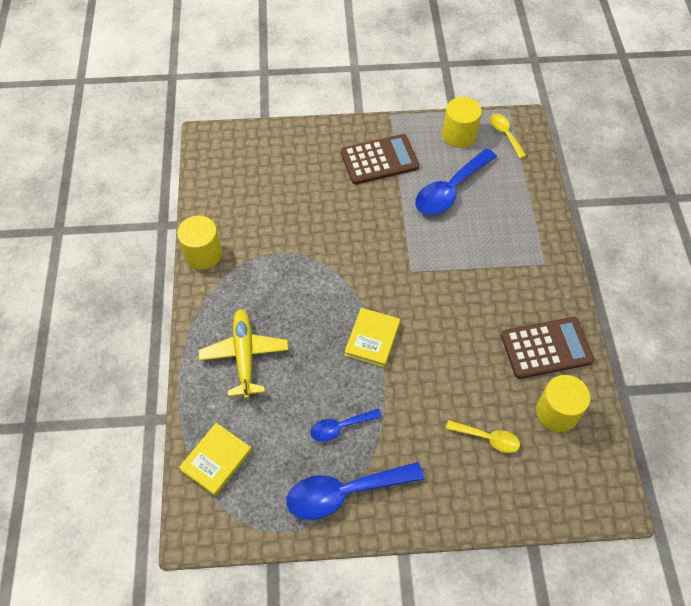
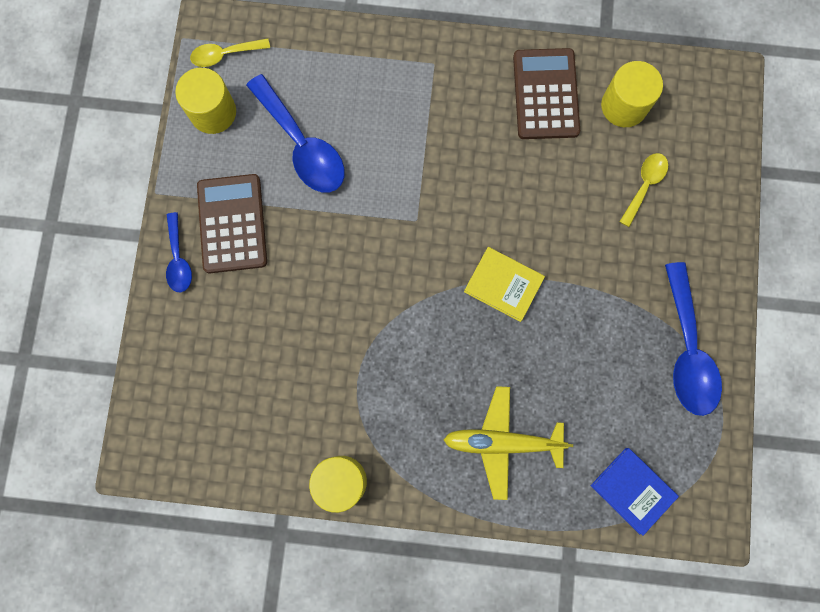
camera: 80 degrees left, 20 degrees up
yellow book [179,423,252,496] -> blue book [591,448,679,535]
blue spoon [311,409,382,442] -> blue spoon moved to [166,212,192,292]

